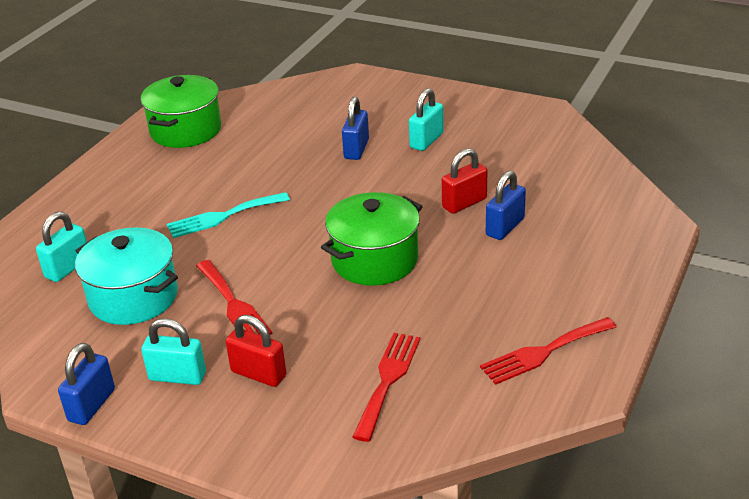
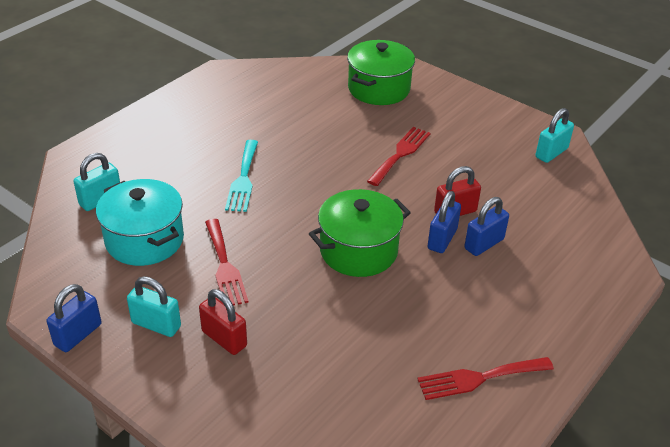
camera: 10 degrees right, 5 degrees up
green pot [141,75,222,148] -> green pot moved to [347,40,415,105]
turquoise fork [167,192,290,238] -> turquoise fork turned 75 degrees counterclockwise [225,140,258,212]
blue padlock [342,97,369,160] -> blue padlock moved to [428,191,461,253]
red fork [353,333,420,442] -> red fork moved to [367,127,431,186]
turquoise padlock [409,88,444,151] -> turquoise padlock moved to [535,108,574,163]

